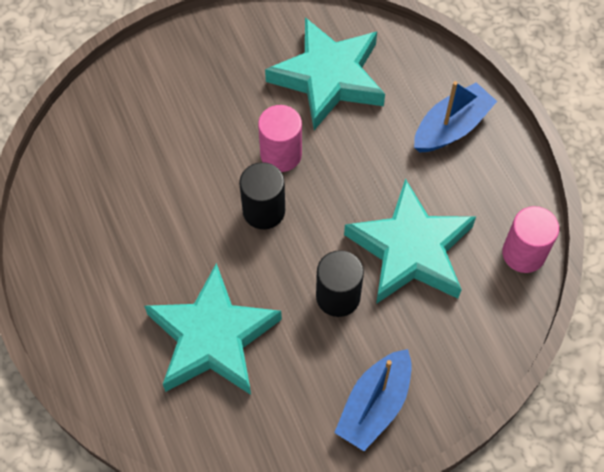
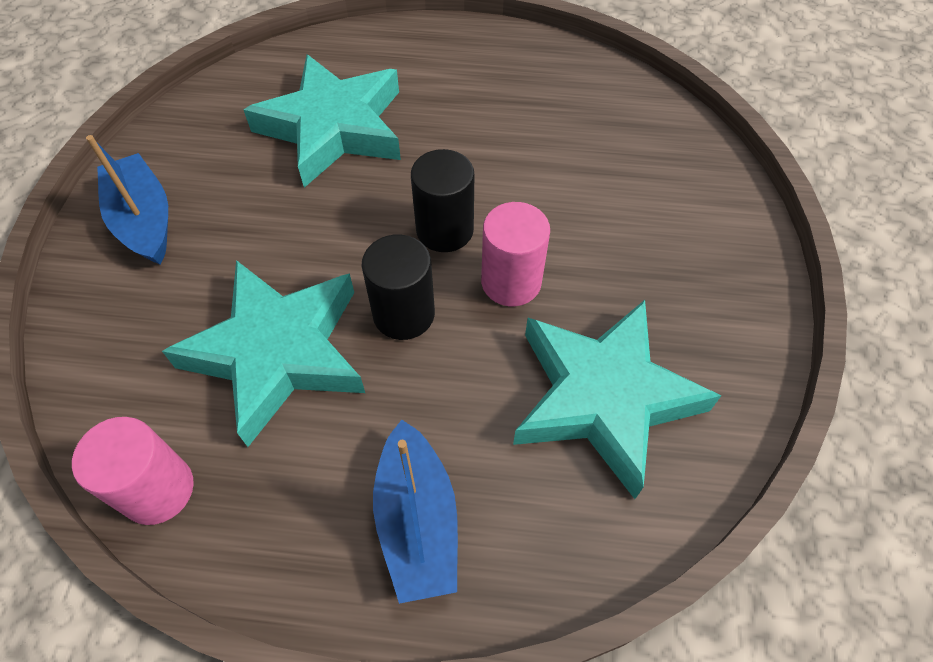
camera: 120 degrees right, 5 degrees down
black cylinder [316,250,364,317] -> black cylinder moved to [362,234,435,340]

